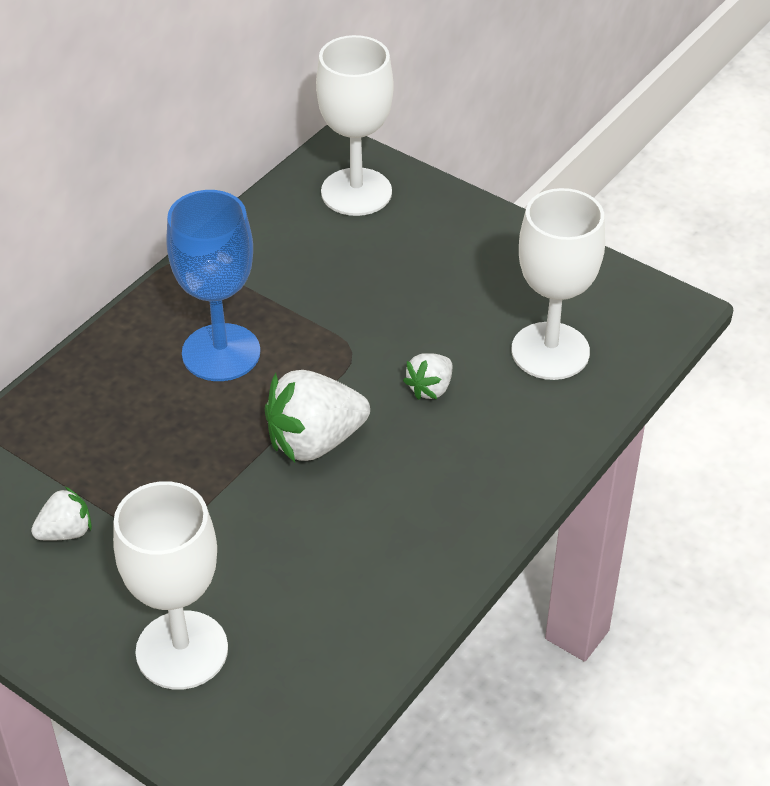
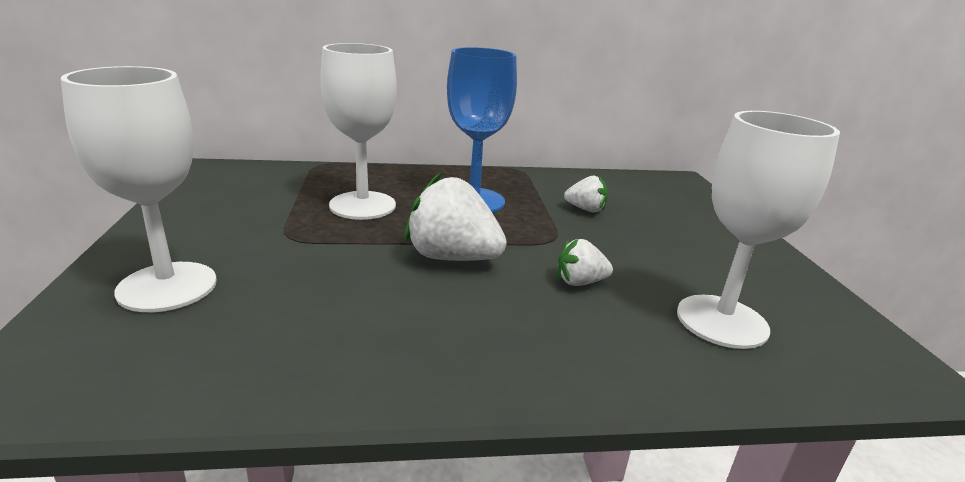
camera: 45 degrees right, 20 degrees down
white strawberry [31,487,92,541] -> white strawberry moved to [564,176,608,212]
white goblet [316,35,394,216] -> white goblet moved to [321,43,397,220]

